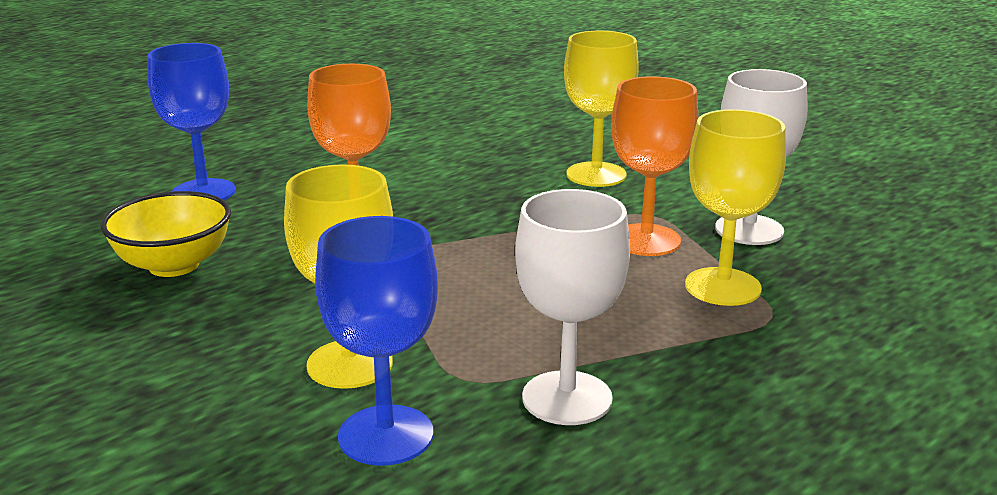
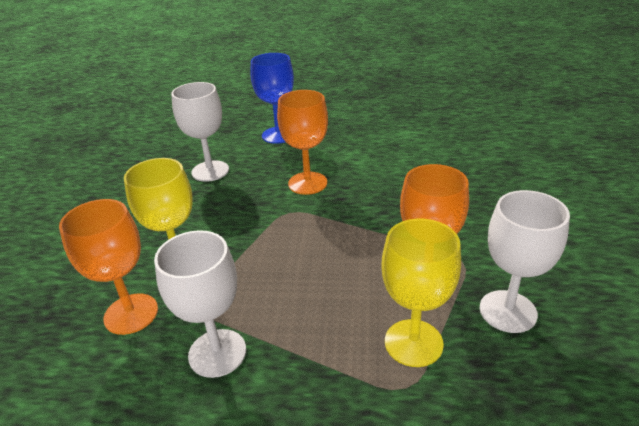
camera: 50 degrees right, 10 degrees up
yellow bowl [100,191,231,277] -> white goblet [171,82,229,182]
blue goblet [315,216,438,466] -> orange goblet [59,199,158,335]
yellow goblet [564,31,639,187] -> none

